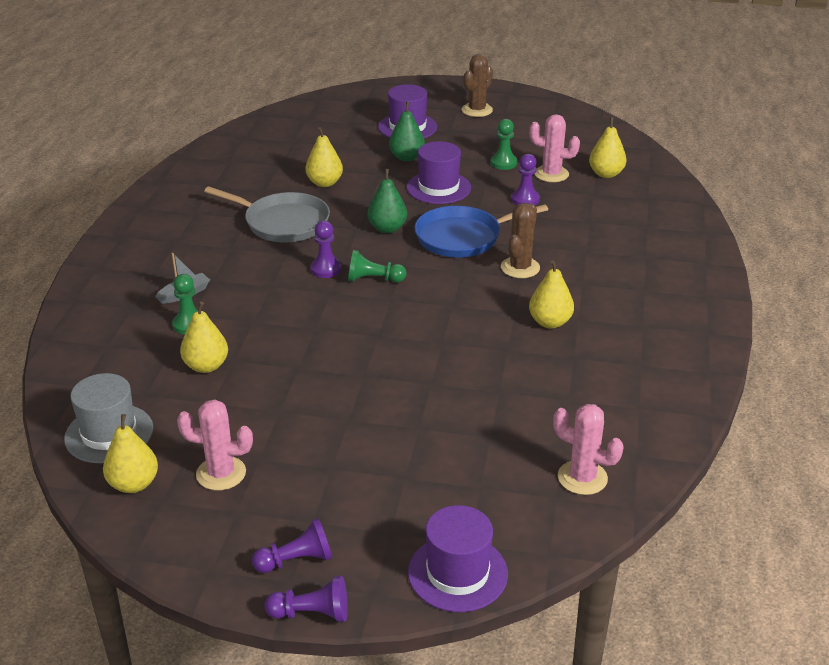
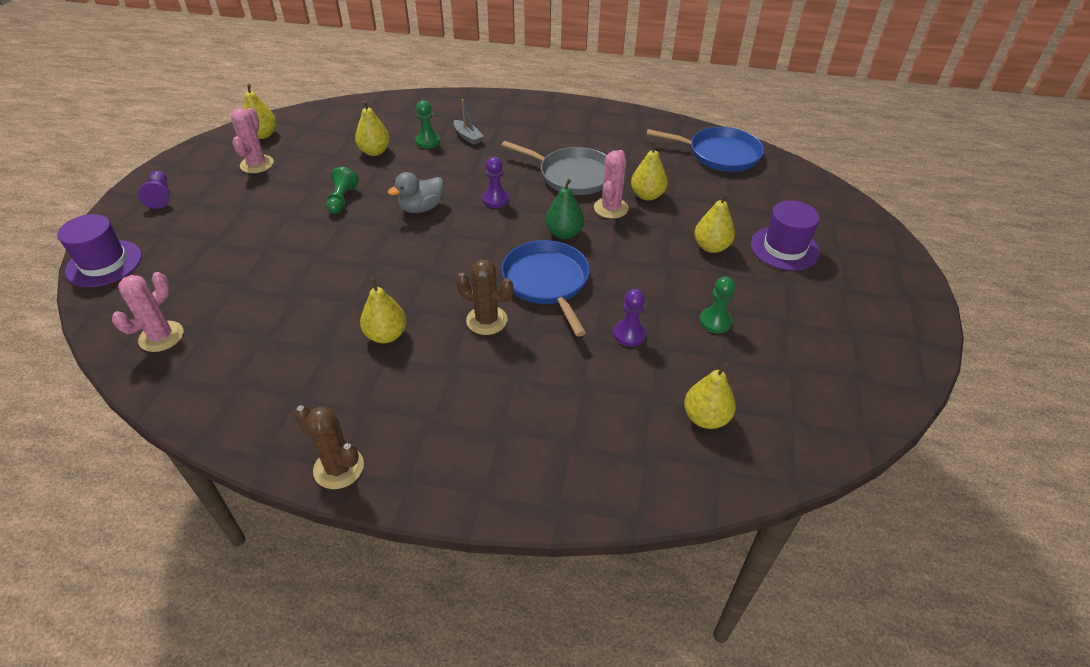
camera: 90 degrees right, 10 degrees up
grey hat [64,373,154,463] -> none
grey pan [204,186,330,242] -> grey pan turned 90 degrees counterclockwise [501,141,607,195]
purple pawn [264,576,348,622] -> none
green pawn [348,250,406,283] -> green pawn moved to [326,167,359,214]
green pear [389,102,425,161] -> yellow pear [694,193,735,253]
purple hat [407,141,471,204] -> none
brown cactus [461,54,493,117] -> brown cactus moved to [294,405,364,489]
pink cactus [529,114,580,182] -> pink cactus moved to [594,150,629,219]
none -> grey duck [388,172,444,213]
none -> blue pan [646,127,764,172]

